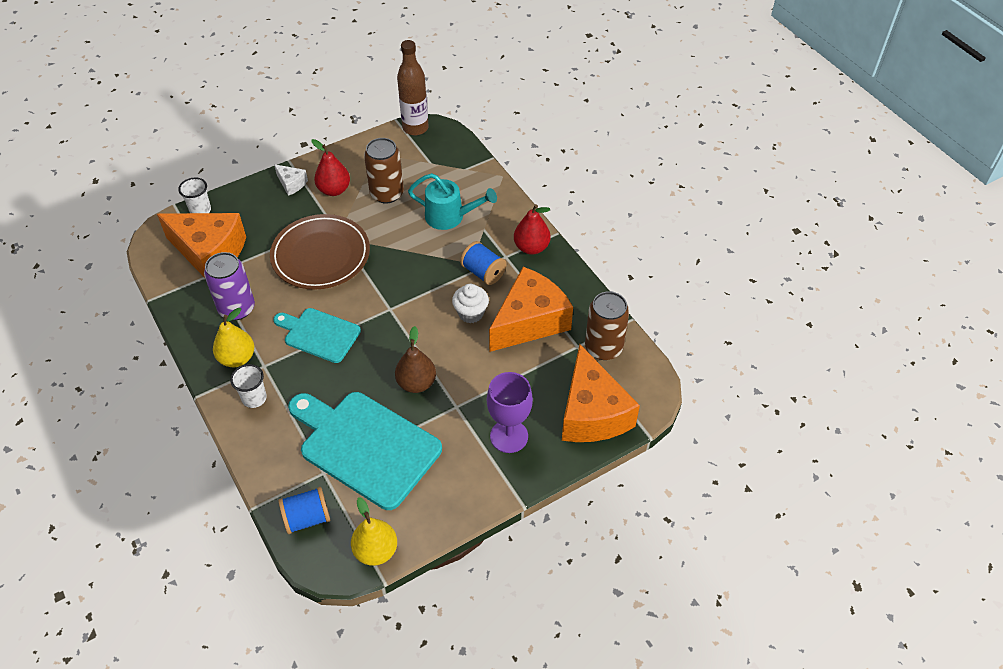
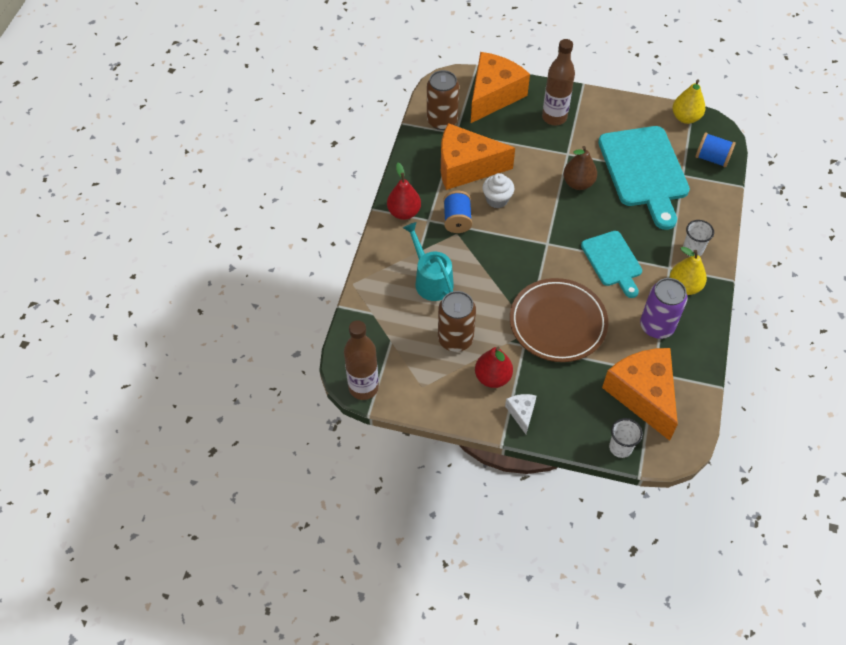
camera: 135 degrees left, 5 degrees up
purple goblet [487,372,533,453] -> brown bottle [542,39,575,125]

